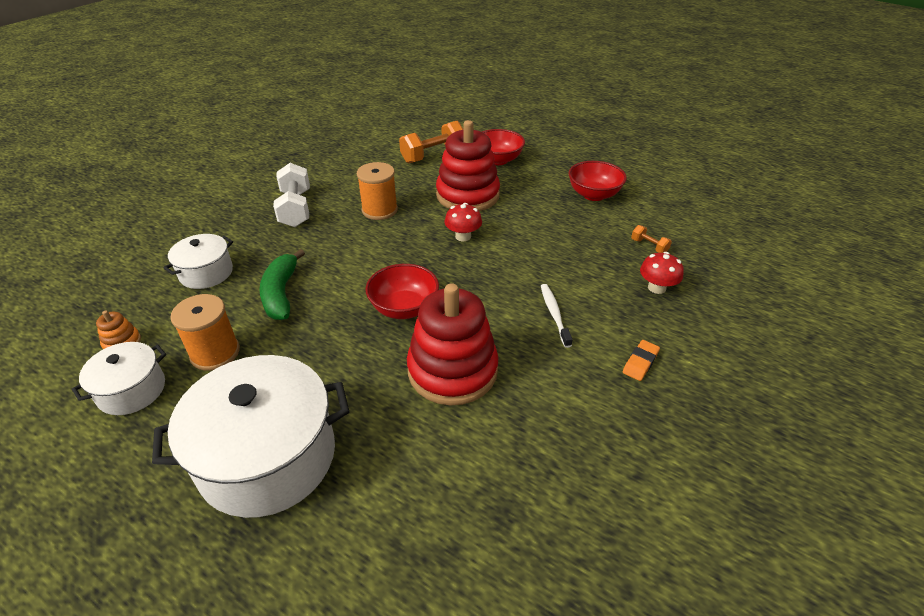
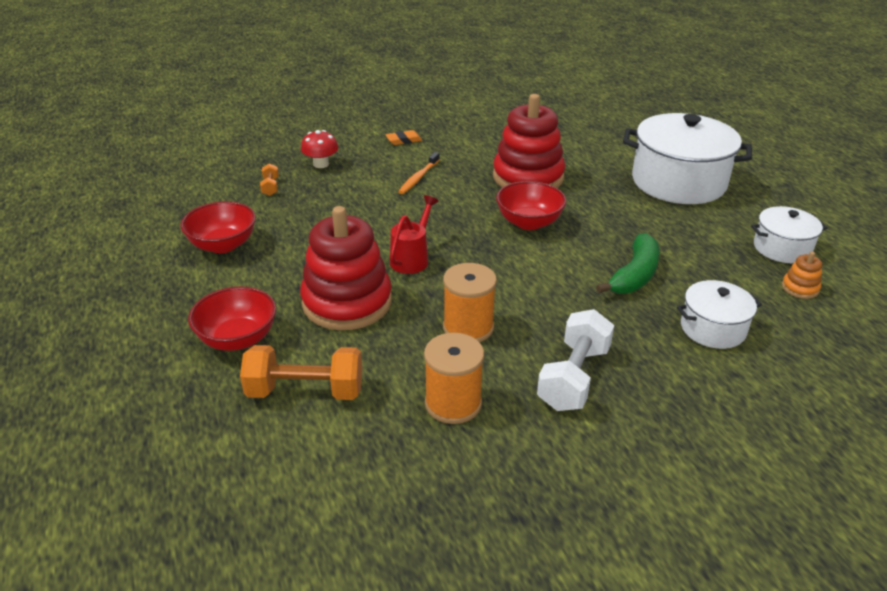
camera: 145 degrees left, 5 degrees down
orange spool [170,294,240,371] -> orange spool moved to [424,333,484,424]
red mushroom [444,203,482,241] -> red watering can [390,195,438,274]
white toothbrush [541,284,573,348] -> orange toothbrush [398,152,440,194]

